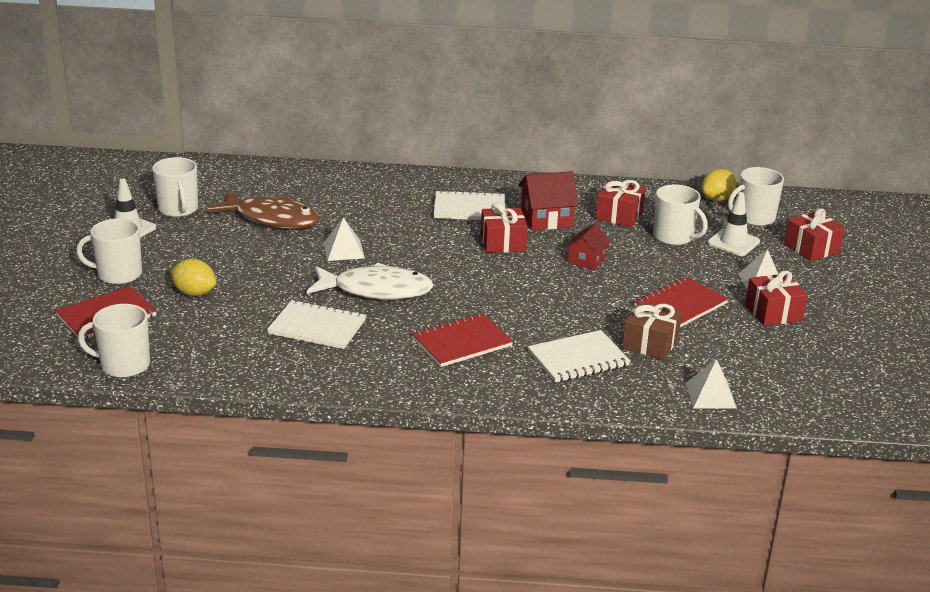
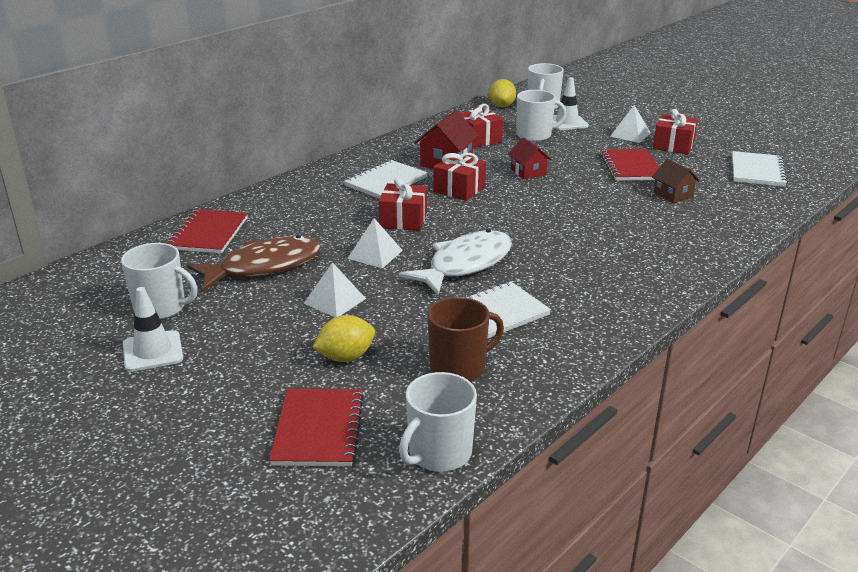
camera: 50 degrees left, 0 degrees up
white mug [76,218,142,284] -> none
red notebook [412,313,513,367] -> red notebook moved to [167,209,248,253]
white notebook [528,330,630,383] -> white notebook moved to [732,151,788,187]
brown gift [622,301,682,360] -> brown house [652,159,700,203]
white pyramid [686,359,737,409] -> white pyramid moved to [303,262,366,317]
red gift [784,208,845,261] -> red gift moved to [379,177,427,231]
none -> brown mug [427,297,504,381]

